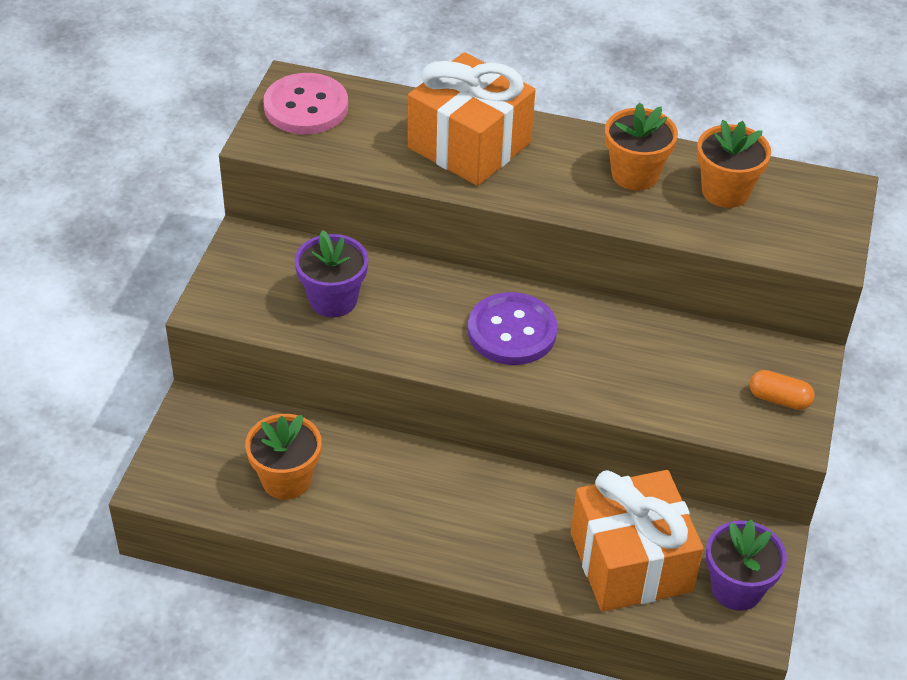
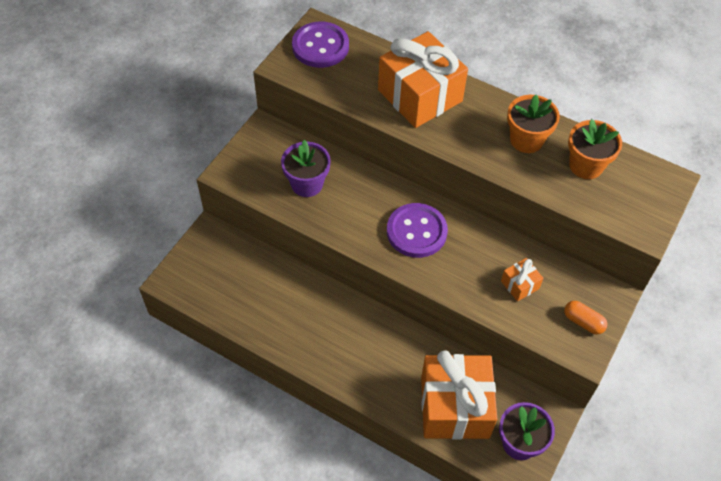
camera: 15 degrees right, 10 degrees up
orange flower pot [245,414,321,500] -> none
pink button [264,73,348,134] -> purple button [292,21,349,68]
none -> orange gift [501,258,543,301]

